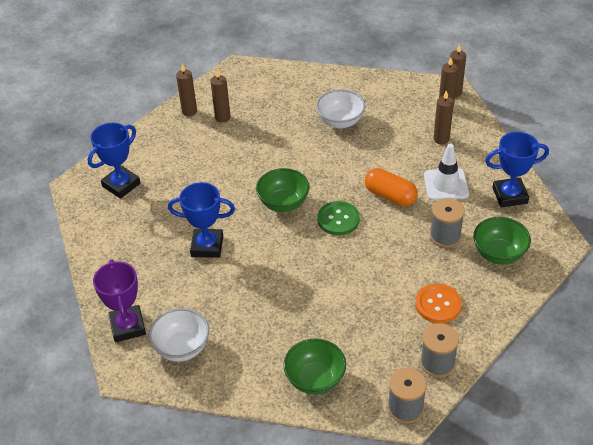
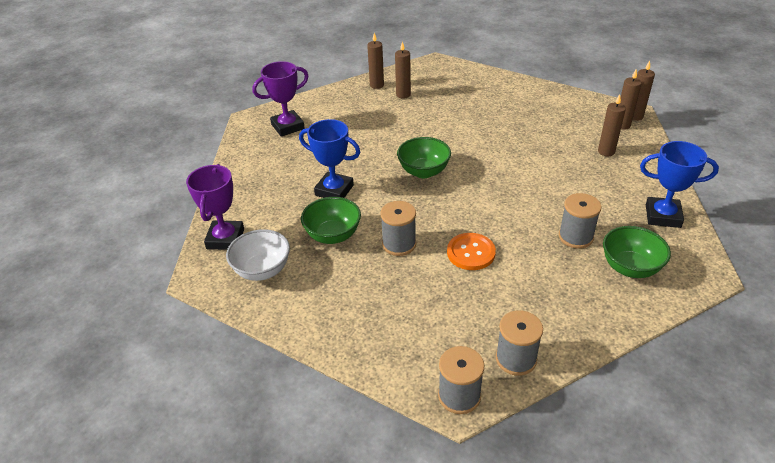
camera: 20 degrees right, 5 degrees down
blue trophy [88,123,140,199] -> purple trophy [252,61,309,137]
green bowl [283,338,346,395] -> green bowl moved to [301,197,361,244]
white bowl [316,89,365,129] -> none
green button [317,201,360,235] -> none
orange capsule [365,168,418,206] -> none
orange button [415,284,462,323] -> orange button moved to [447,233,496,270]
white traffic cone [424,144,469,201] -> none
none -> grey spool [380,201,416,256]

